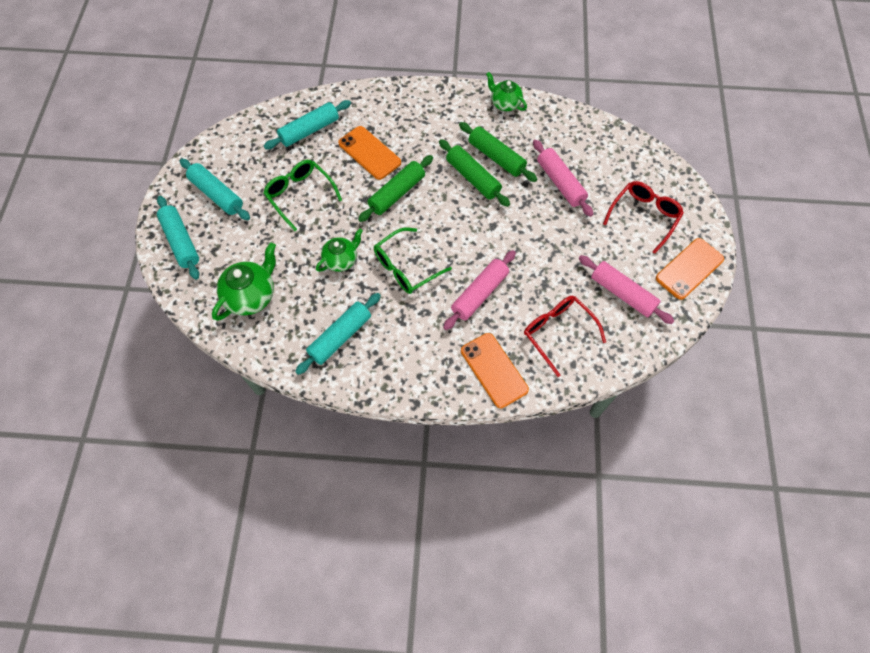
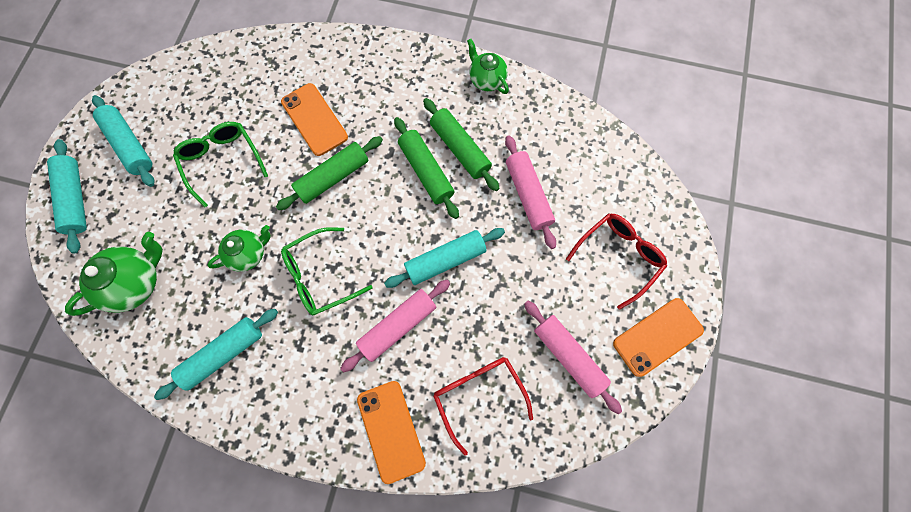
camera: 10 degrees right, 10 degrees up
turquoise rolling pin [264,100,351,149] -> turquoise rolling pin moved to [384,228,505,288]

